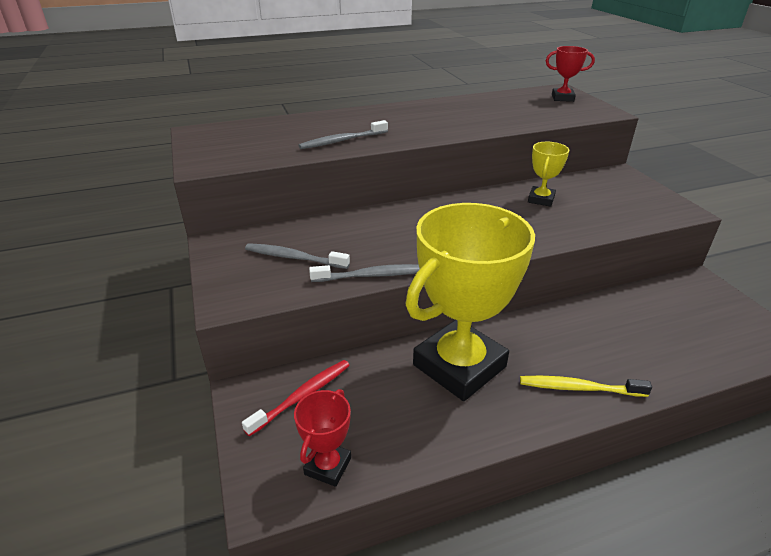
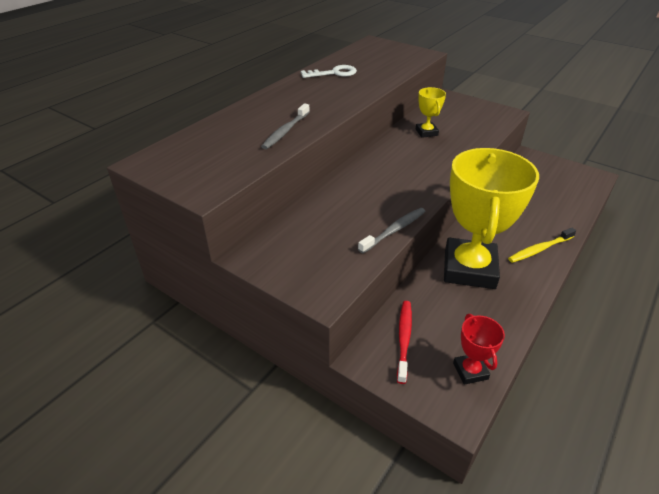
camera: 35 degrees left, 5 degrees up
grey toothbrush [245,243,350,269] -> none
red trophy [546,46,595,102] -> none
none -> white key [301,65,357,78]

